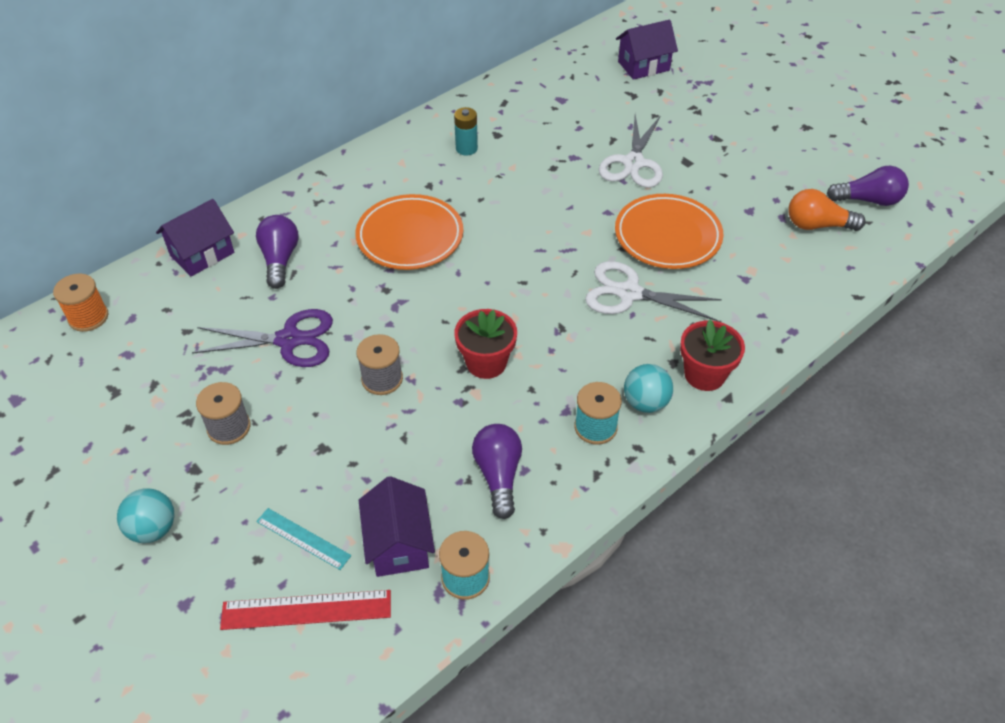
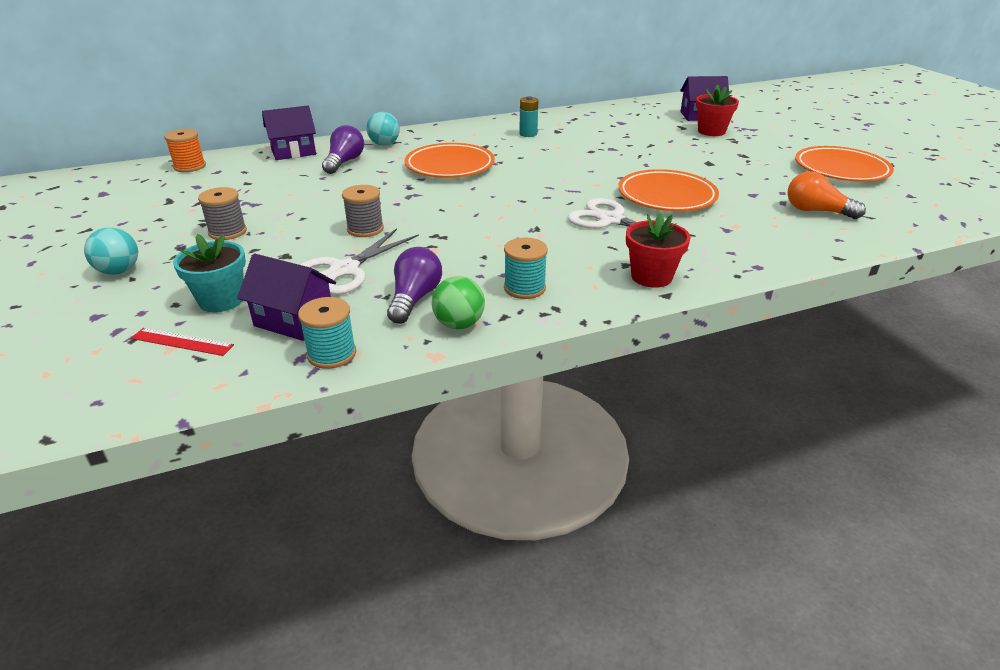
camera: 20 degrees right, 15 degrees down
purple scissors [192,309,333,367] -> none
red ruler [220,590,391,630] -> red ruler [131,328,234,356], size x0.66
turquoise ruler [256,508,351,570] -> turquoise flower pot [173,234,246,312]
purple house [359,476,435,577] -> purple house turned 75 degrees counterclockwise [237,254,336,341]
red flower pot [454,309,517,379] -> red flower pot moved to [696,85,739,136]
white scissors [599,115,663,188] -> white scissors moved to [300,228,419,295]
turquoise ball [624,364,673,413] -> turquoise ball moved to [366,112,400,146]
purple light bulb [827,166,909,206] -> none
none -> green ball [432,276,485,329]
none -> orange plate [795,146,894,182]

